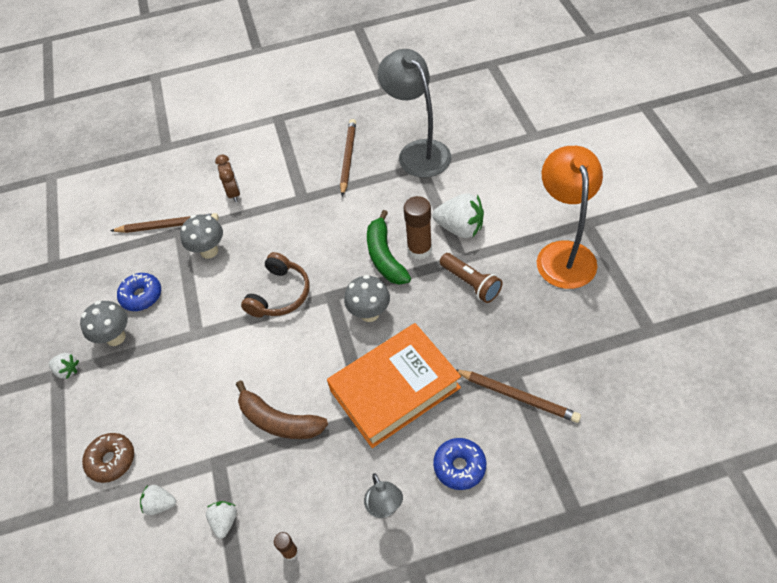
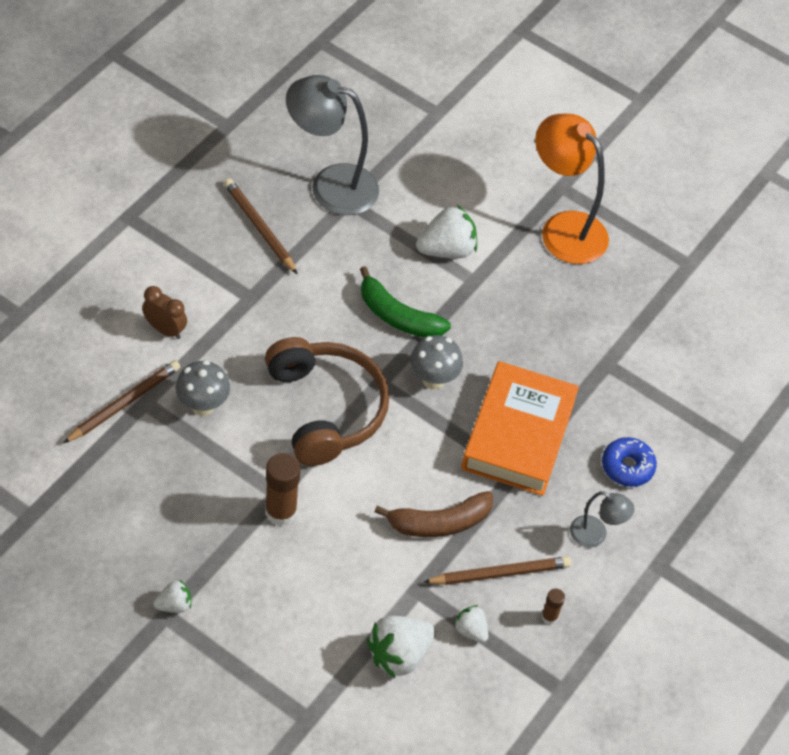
camera: 50 degrees left, 0 degrees up
grey mushroom [80,301,128,346] -> none
brown donut [82,433,134,483] -> none
blue donut [117,273,161,311] -> none
white strawberry [140,485,176,515] -> white strawberry [367,616,436,678], size x1.84
brown headphones [241,252,310,317] -> brown headphones [265,337,389,466], size x1.58
brown glue stick [403,196,432,260] -> brown glue stick moved to [265,453,301,526]
brown flashlight [440,253,503,303] -> none
brown pencil [456,369,581,423] -> brown pencil moved to [424,556,572,585]

